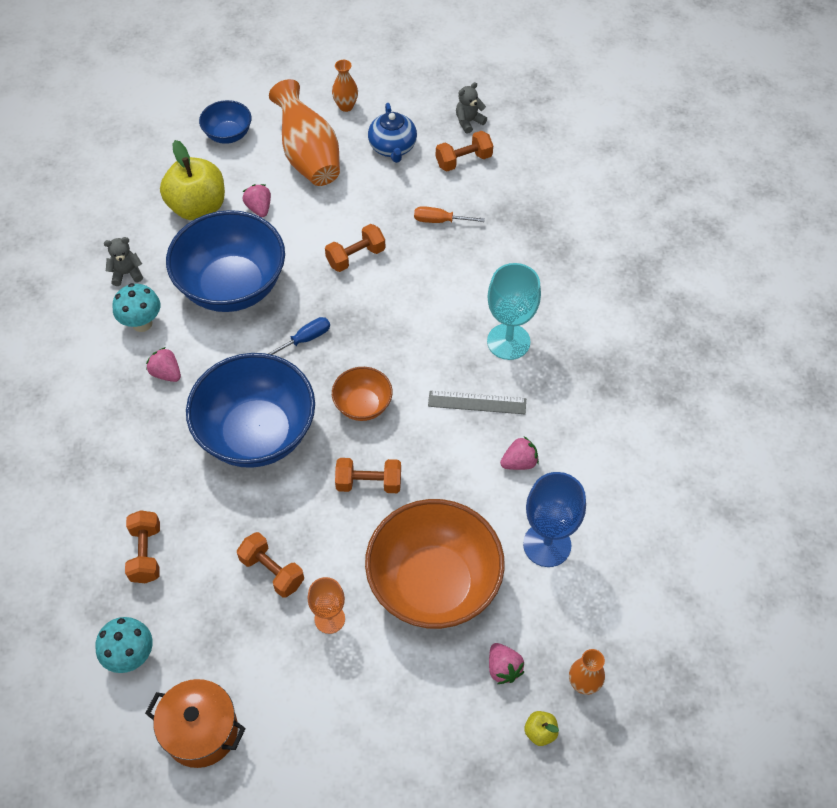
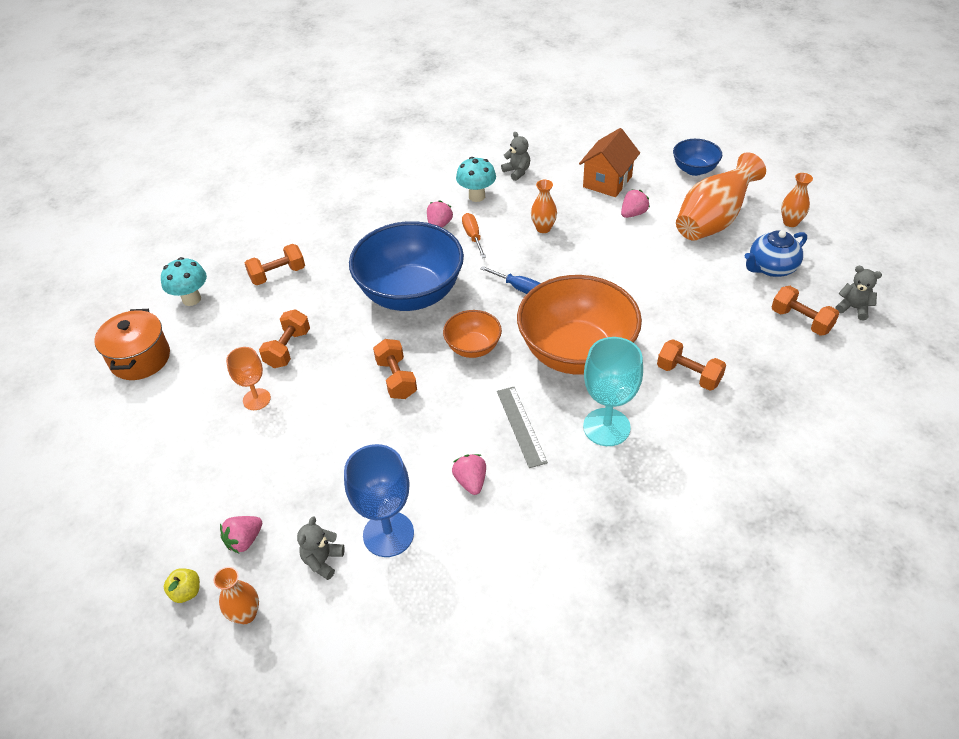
camera: 70 degrees right, 10 degrees down
yellow apple [160,140,225,220] -> orange house [579,128,640,197]
blue bowl [166,210,285,312] -> orange vase [531,180,557,233]
orange dumbbell [325,224,385,272] -> orange dumbbell moved to [657,339,726,391]
orange bowl [365,499,505,629] -> orange bowl moved to [517,275,642,375]
orange screwdriver [414,206,485,223] -> orange screwdriver moved to [462,213,486,258]
pink strawberry [500,436,539,470] -> pink strawberry turned 150 degrees counterclockwise [452,454,486,495]
none -> grey teddy bear [297,516,345,580]

